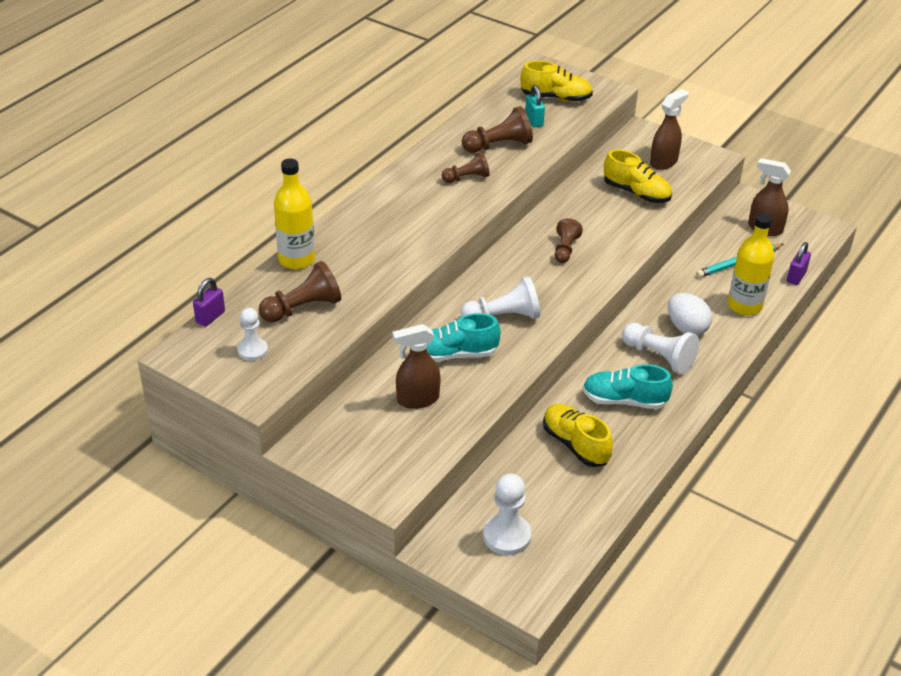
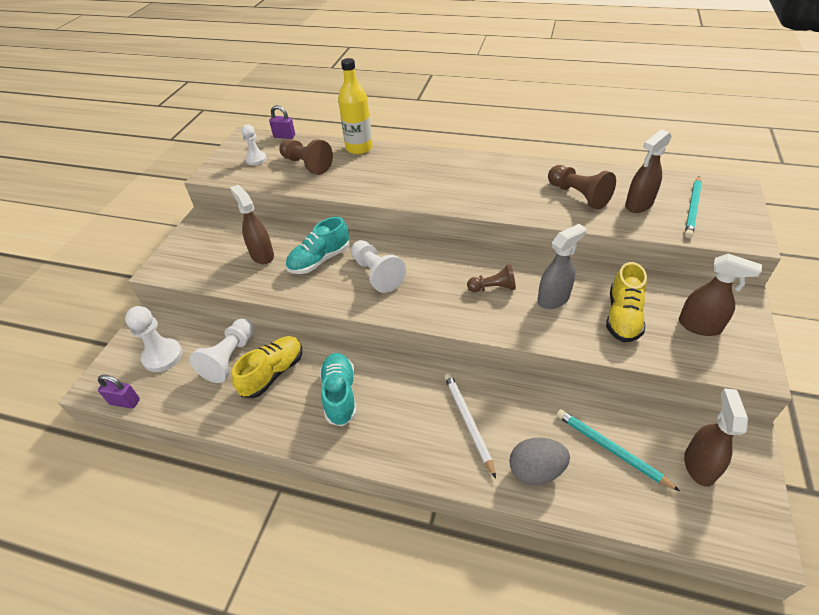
camera: 75 degrees right, 5 degrees up
turquoise shoe [427,313,501,362] -> turquoise shoe turned 105 degrees counterclockwise [286,217,350,274]
brown pawn [441,152,490,183] -> none
yellow shoe [521,61,593,102] -> turquoise pencil [685,176,702,238]
turquoise padlock [525,85,545,127] -> brown spray bottle [625,129,672,213]
white pawn [622,323,699,375] -> white pawn moved to [190,319,254,383]
white egg [668,293,712,335] -> white pencil [444,373,496,478]
yellow bottle [728,213,774,316] -> grey egg [509,438,570,485]
purple padlock [787,242,811,285] -> purple padlock moved to [98,375,140,409]
none -> grey spray bottle [537,224,586,309]

